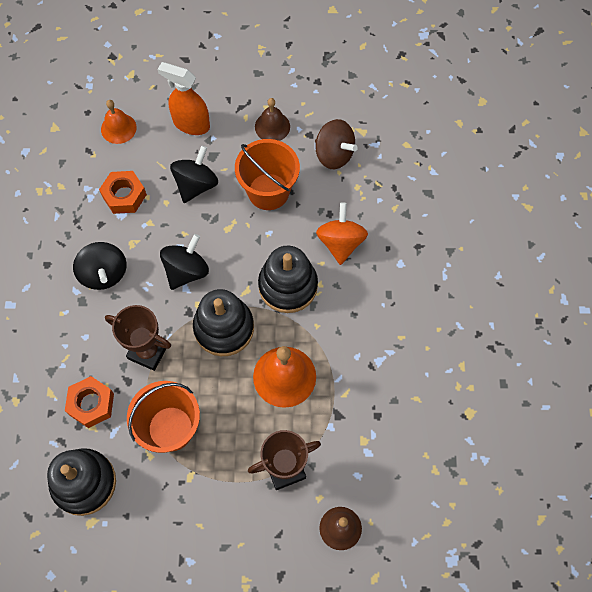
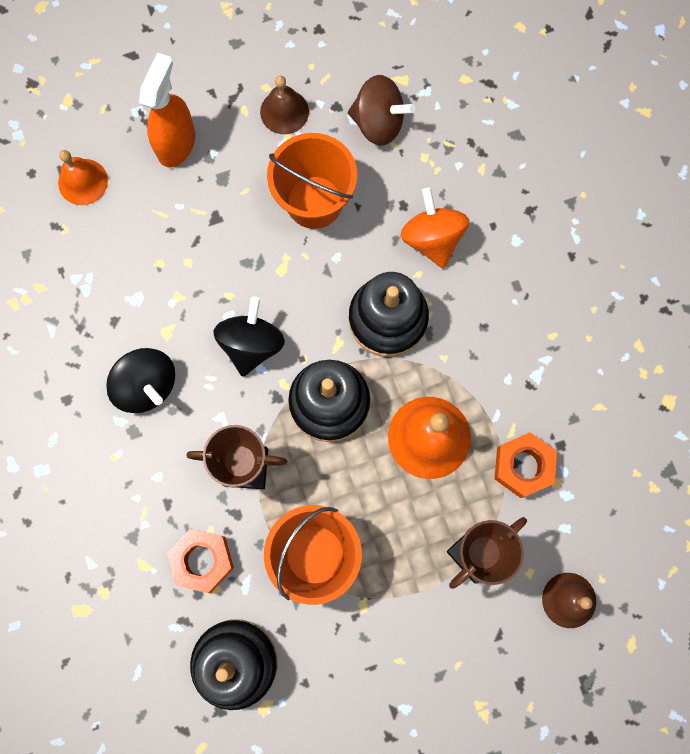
camera: 20 degrees left, 10 degrees up
orange nut [99,171,147,214] -> orange nut moved to [495,432,557,498]
orange spray bottle [157,62,210,135] -> orange spray bottle turned 105 degrees clockwise [139,53,195,167]
black spinning top [170,145,218,203] -> none

